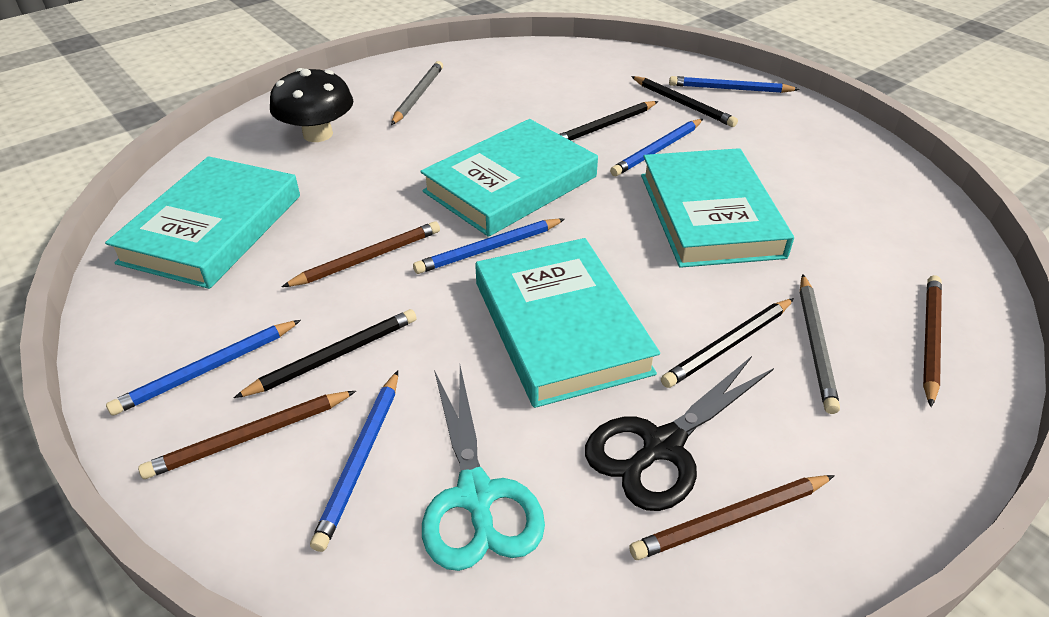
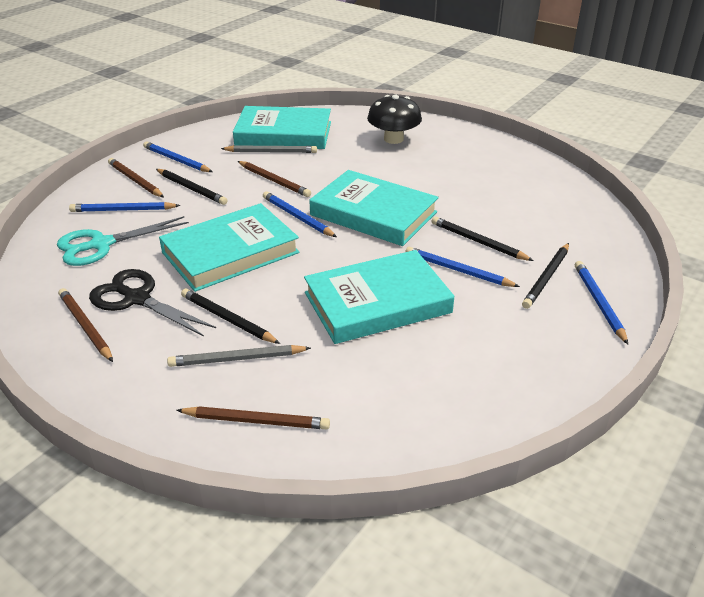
camera: 75 degrees right, 5 degrees down
grey pencil [391,61,443,125] -> grey pencil moved to [221,145,317,153]

